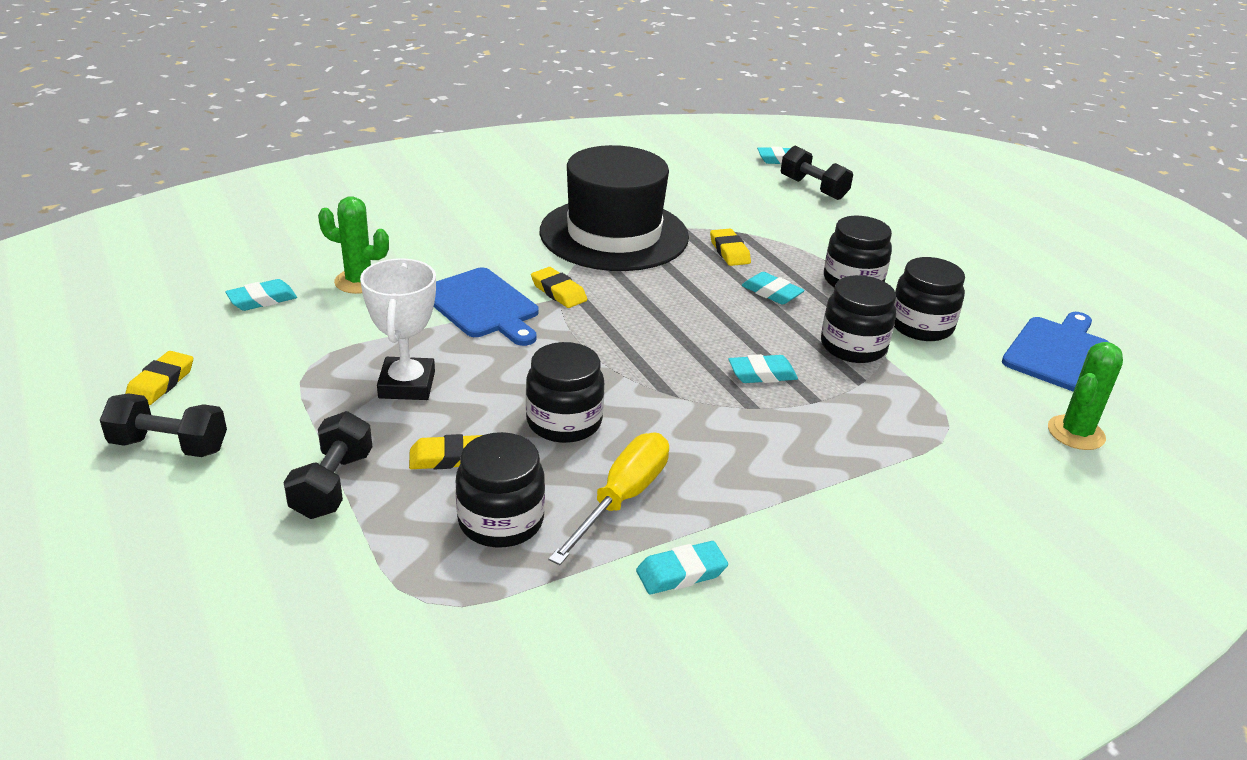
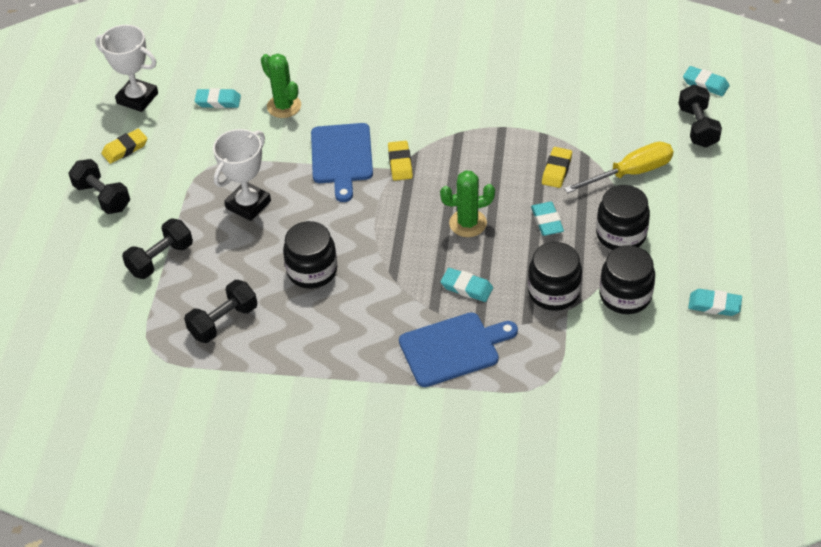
camera: 40 degrees right, 15 degrees up
yellow eraser [409,434,482,470] -> none
black jar [455,432,545,547] -> black dumbbell [184,280,257,343]
black hat [540,145,689,271] -> none
yellow screwdriver [548,433,669,565] -> yellow screwdriver moved to [564,141,673,193]
turquoise eraser [636,541,728,594] -> turquoise eraser moved to [688,289,742,316]
blue cutting board [1002,312,1110,392] -> blue cutting board moved to [399,312,518,387]
green cactus [1048,342,1123,450] -> green cactus moved to [440,170,495,237]
none -> white trophy [95,25,158,112]

